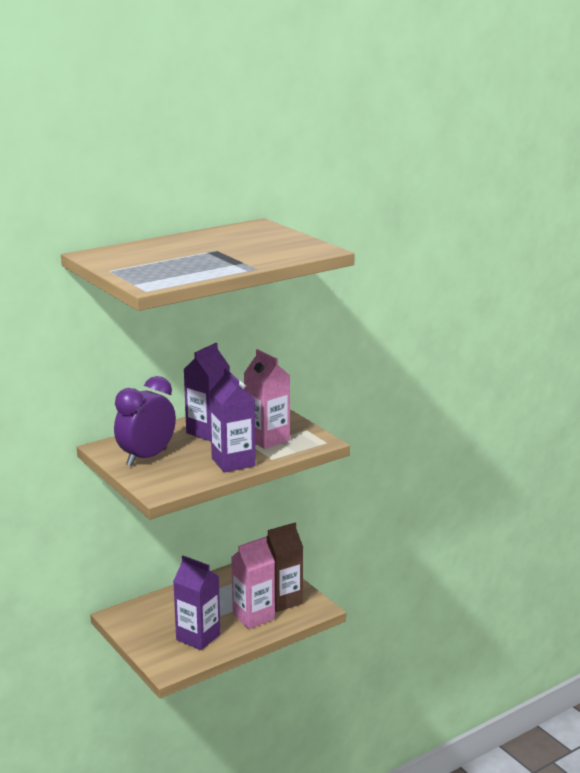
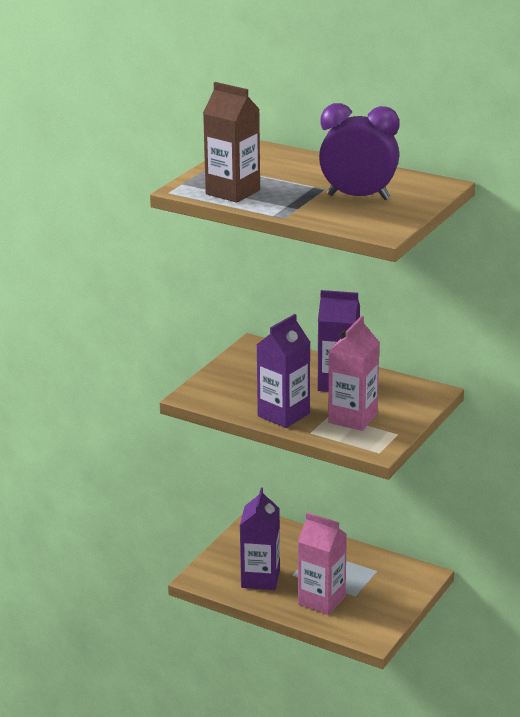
camera: 65 degrees right, 5 degrees up
purple clock [114,376,176,466] -> purple clock moved to [319,103,399,200]
brown carton [266,523,303,612] -> brown carton moved to [203,82,260,203]

